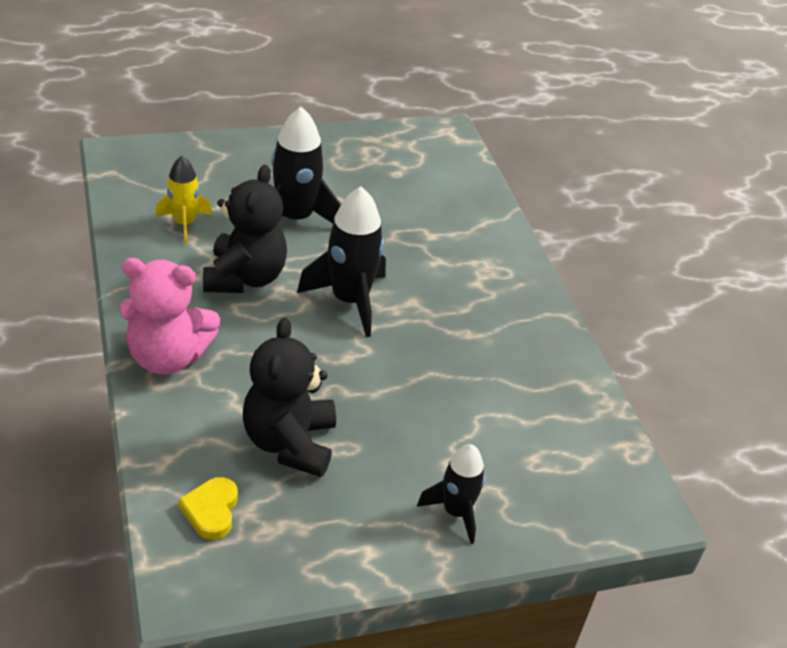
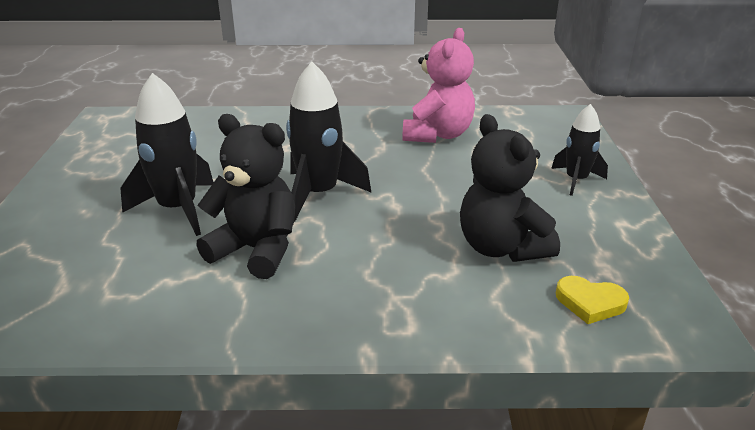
camera: 70 degrees left, 10 degrees down
pink teddy bear [119,258,220,375] -> pink teddy bear moved to [403,28,475,143]
yellow rocket [156,156,212,244] -> none
black teddy bear [243,317,336,477] -> black teddy bear turned 45 degrees clockwise [460,114,560,262]

